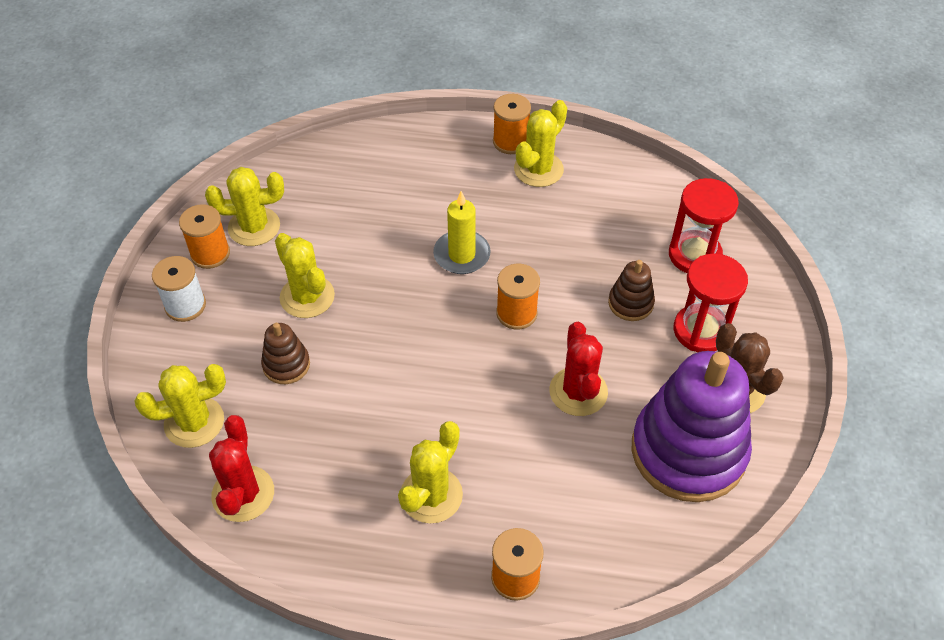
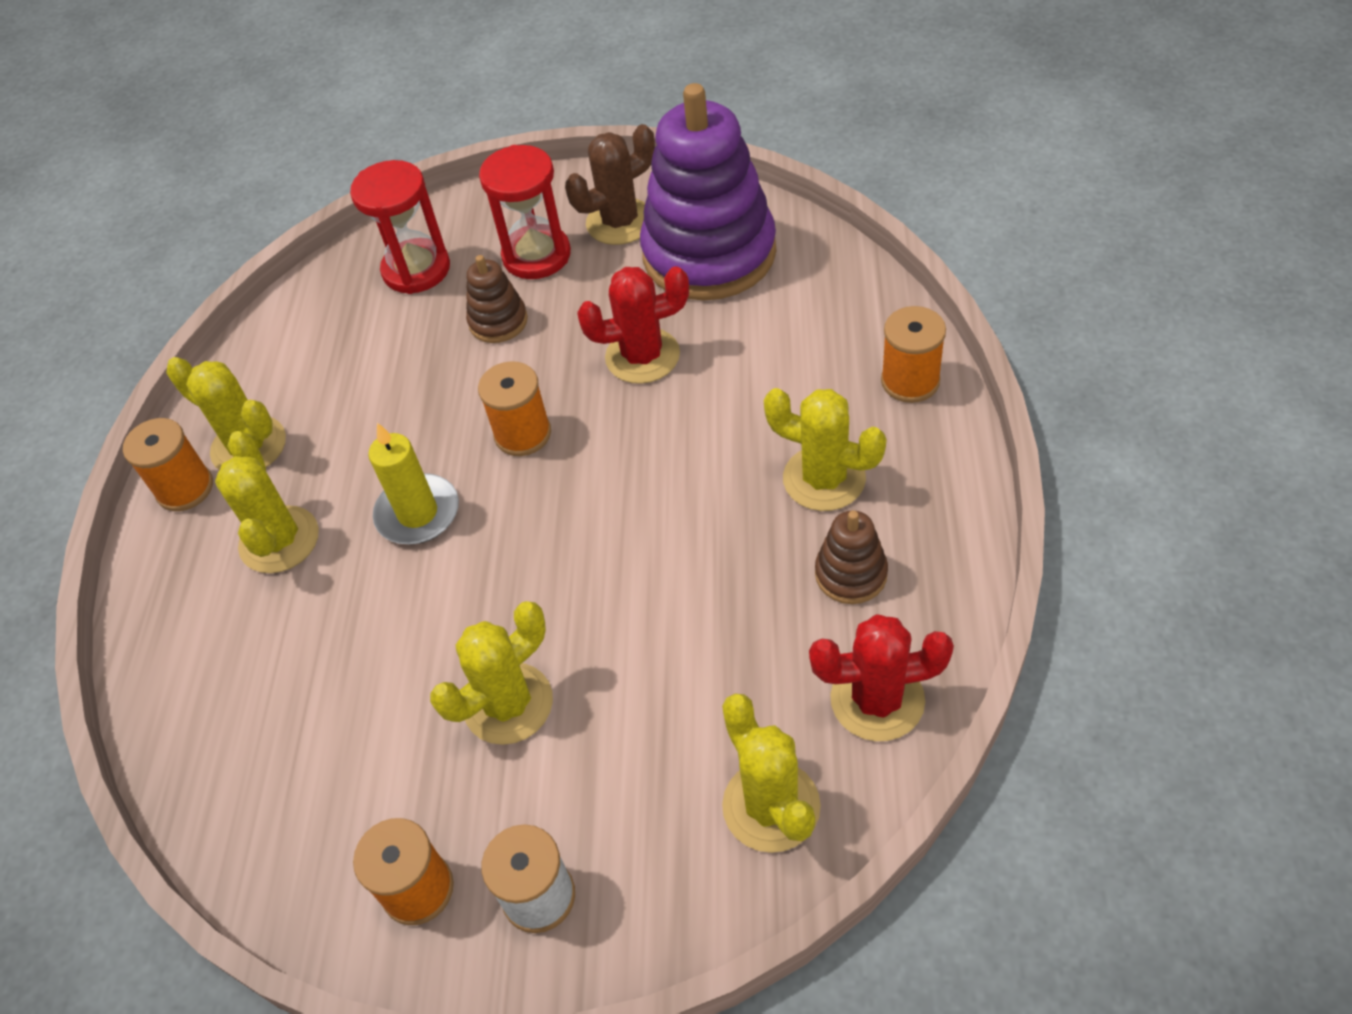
camera: 90 degrees left, 0 degrees up
yellow cactus [205,167,284,246] -> yellow cactus moved to [215,431,319,573]
brown stacking toy [261,323,310,384] -> brown stacking toy moved to [815,510,888,604]

